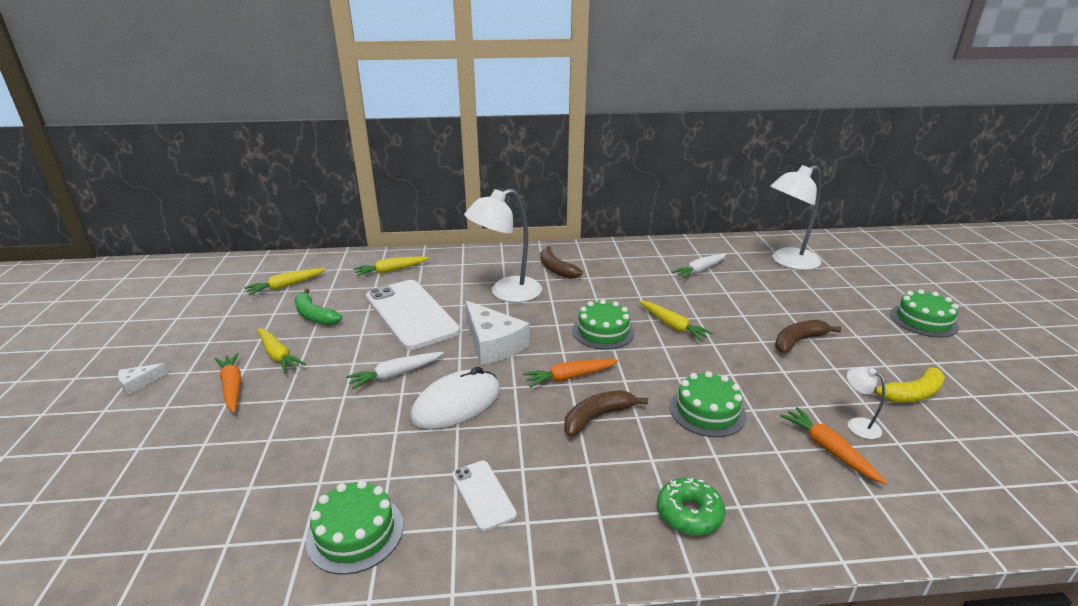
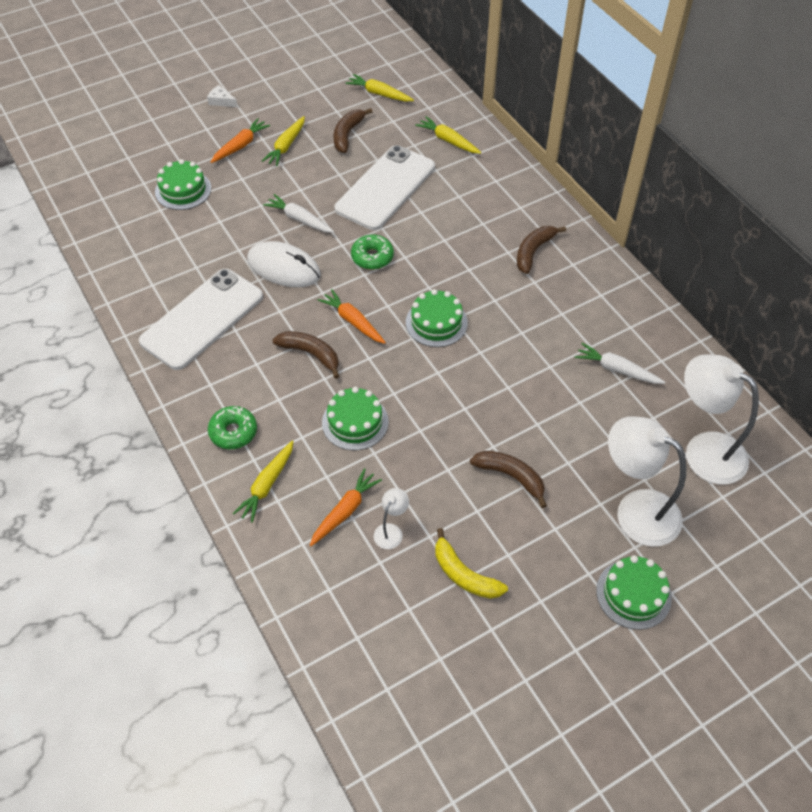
camera: 65 degrees right, 25 degrees up
green banana [295,289,342,325] -> brown banana [334,108,373,153]
green cake [306,480,403,575] -> green cake moved to [155,159,211,210]
white phone [452,461,517,531] -> white phone [139,269,263,370], size x2.13
white lamp [464,189,542,302] -> white lamp moved to [608,416,686,547]
white cheese [465,300,530,365] -> green donut [351,235,394,270]
yellow carrot [639,301,713,341] -> yellow carrot moved to [232,441,294,523]

